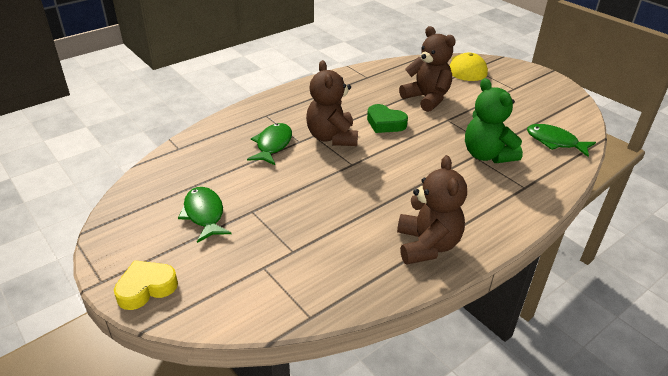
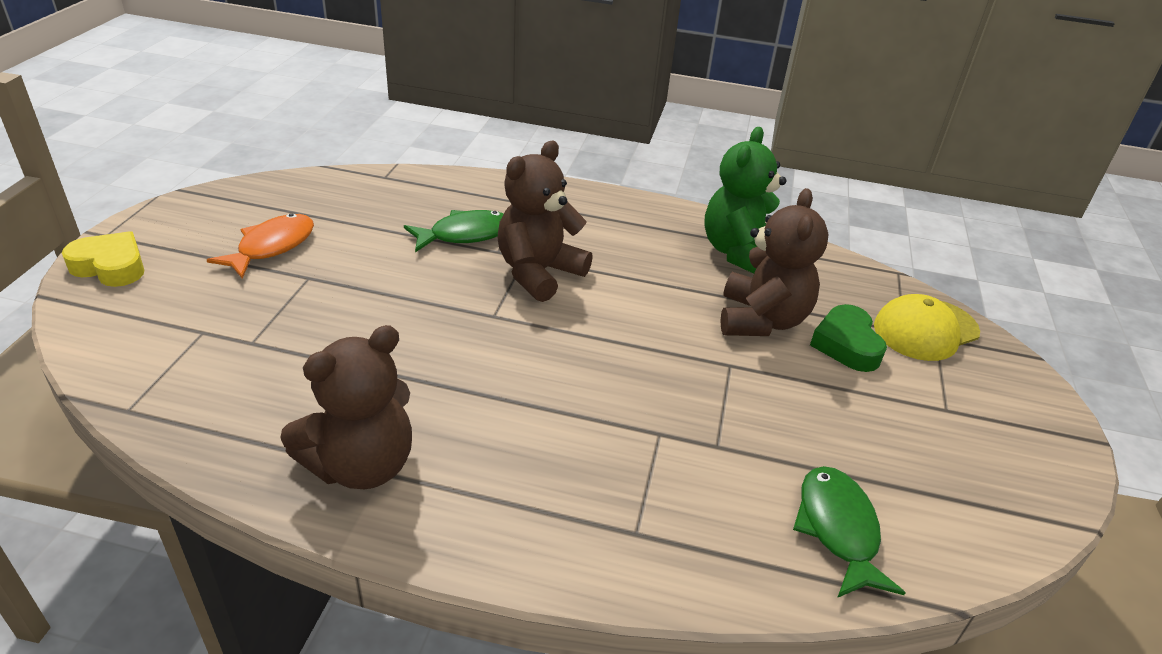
camera: 50 degrees right, 0 degrees up
green fish [178,187,232,243] -> orange fish [207,213,314,279]
green heart [367,104,408,133] -> green heart moved to [810,304,887,372]
green teddy bear [465,78,523,163] -> green teddy bear moved to [704,127,787,274]

